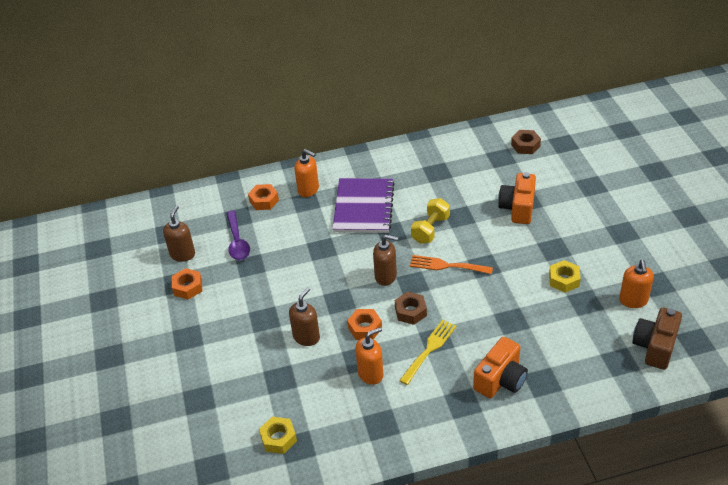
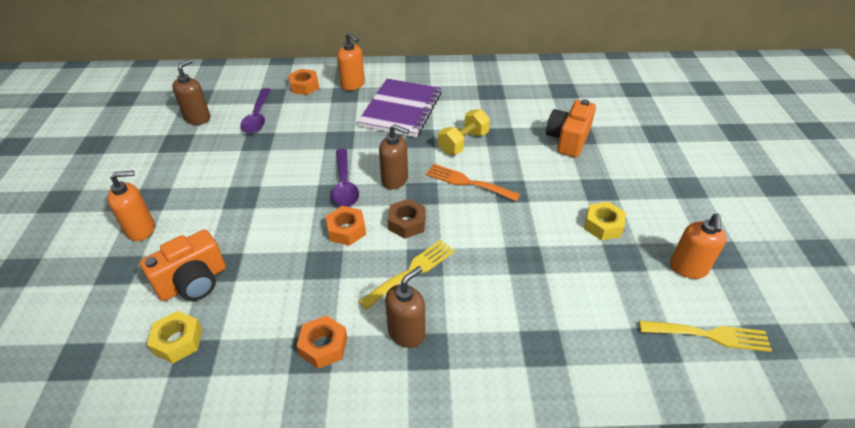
camera: 10 degrees right, 0 degrees up
orange nut [172,268,202,300] -> orange nut moved to [297,315,347,369]
brown soap dispenser [289,287,320,346] -> brown soap dispenser moved to [385,266,425,348]
orange soap dispenser [355,327,383,385] -> orange soap dispenser moved to [107,170,155,241]
orange camera [473,337,528,398] -> orange camera moved to [140,230,226,301]
brown nut [511,130,541,154] -> none
brown camera [632,308,682,370] -> yellow fork [639,320,772,352]
none -> purple spoon [332,149,359,207]

